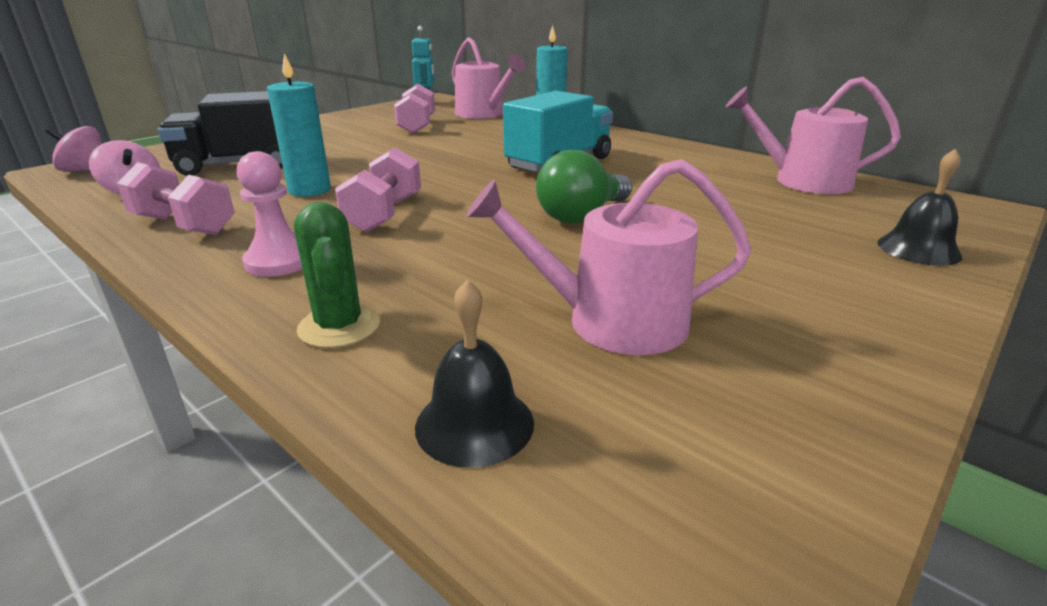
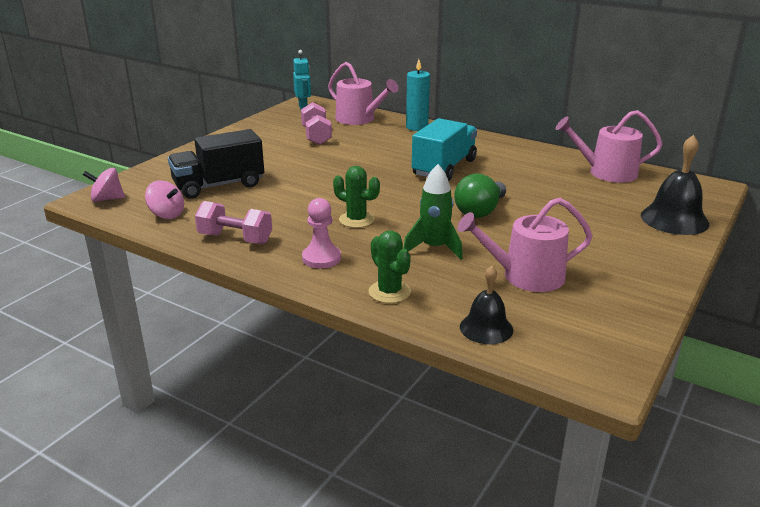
camera: 10 degrees left, 0 degrees up
turquoise candle [267,53,331,197] -> none
pink dumbbell [335,147,421,232] -> green cactus [333,166,380,228]
black bell [877,148,962,266] -> black bell [641,135,709,235], size x1.56
none -> green rocket [403,164,463,260]

